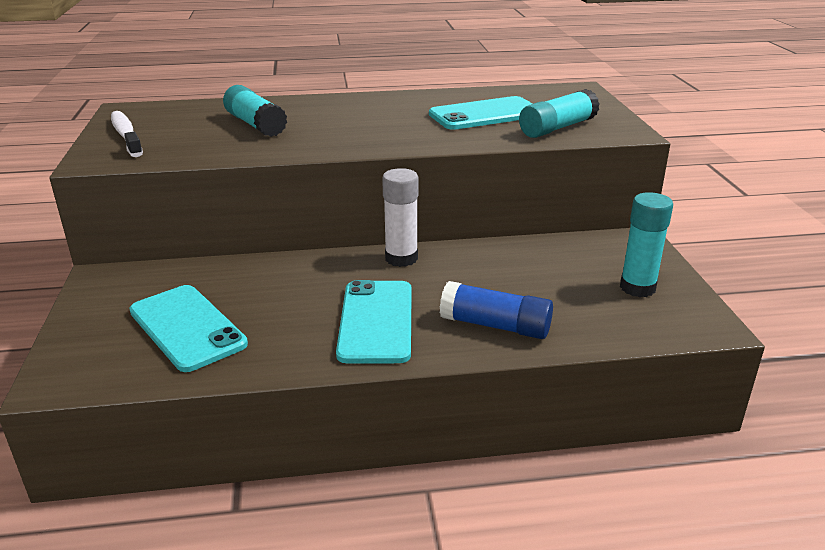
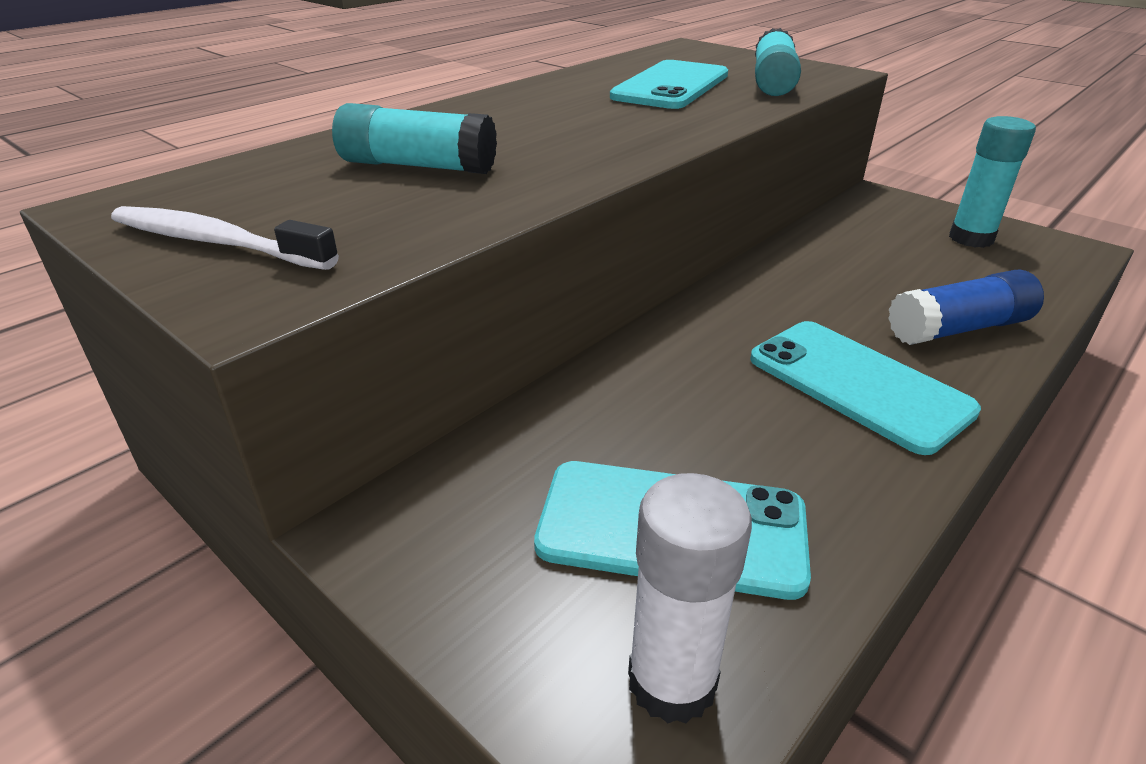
camera: 40 degrees left, 5 degrees up
white glue stick [382,168,418,267] -> white glue stick moved to [628,473,752,724]

